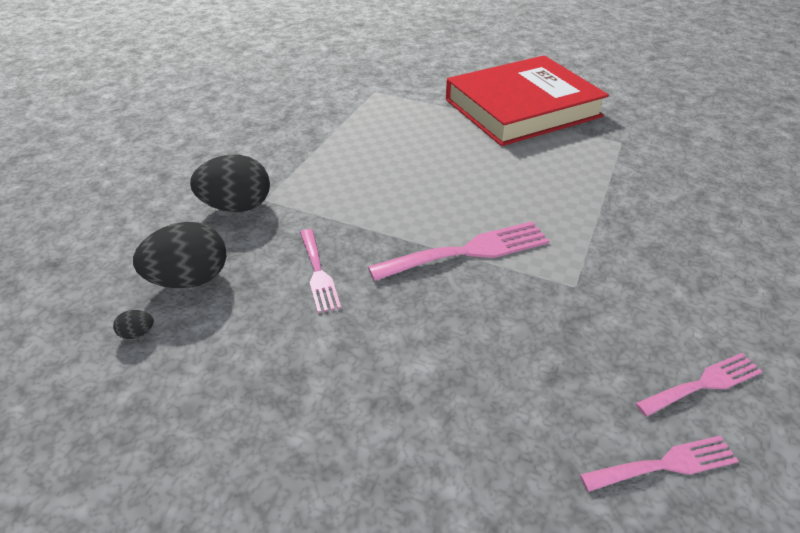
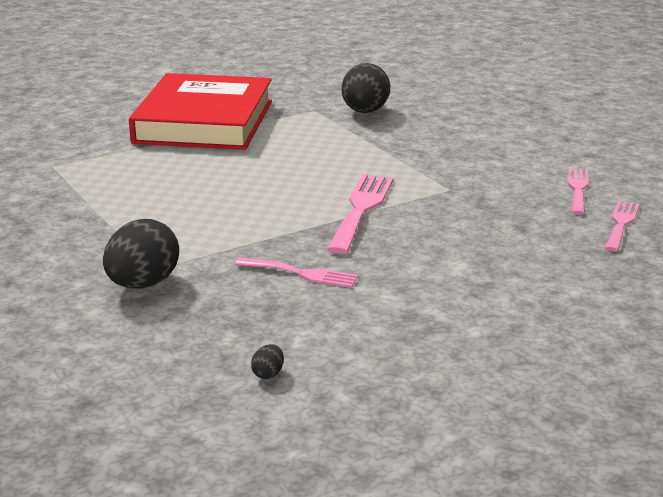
camera: 55 degrees left, 15 degrees down
black egg [133,222,226,288] -> black egg moved to [342,63,390,113]

